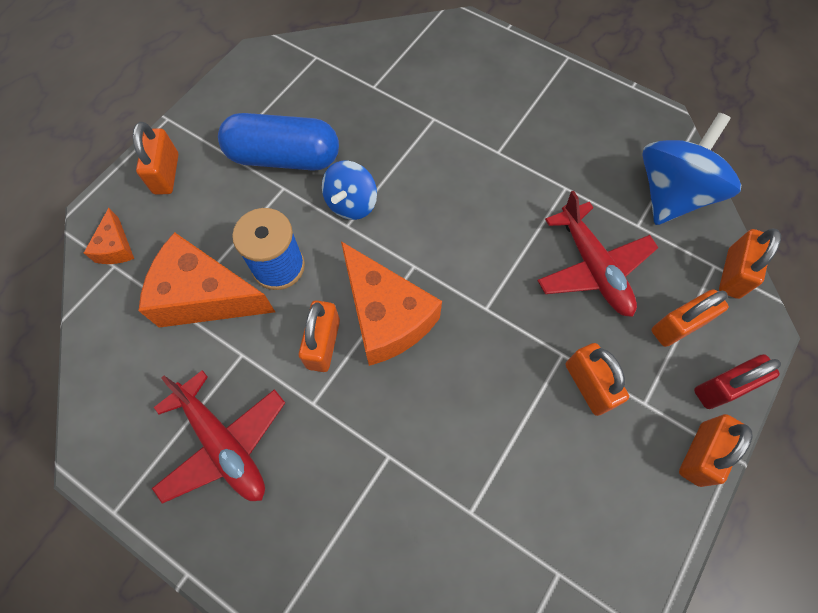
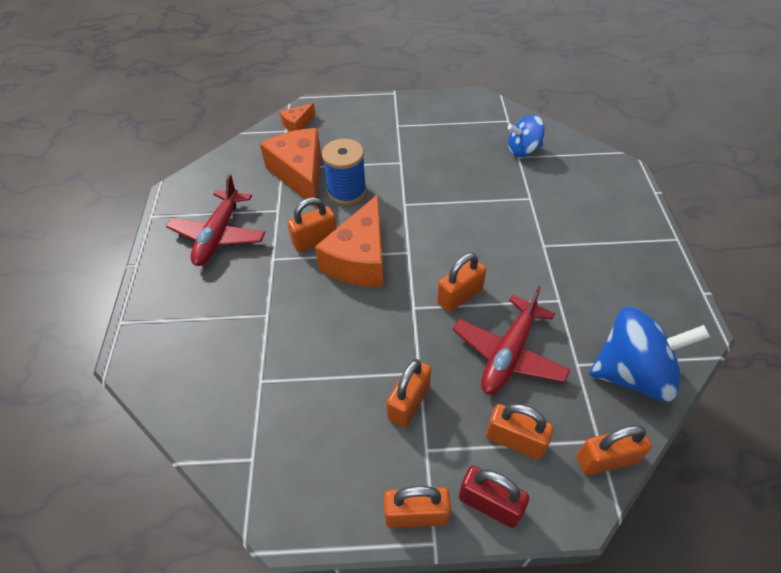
camera: 55 degrees right, 15 degrees down
orange padlock [133,122,179,195] -> orange padlock moved to [437,253,486,312]
blue capsule [218,113,339,171] -> none
blue spinning top [322,161,377,220] -> blue spinning top moved to [508,115,545,157]

